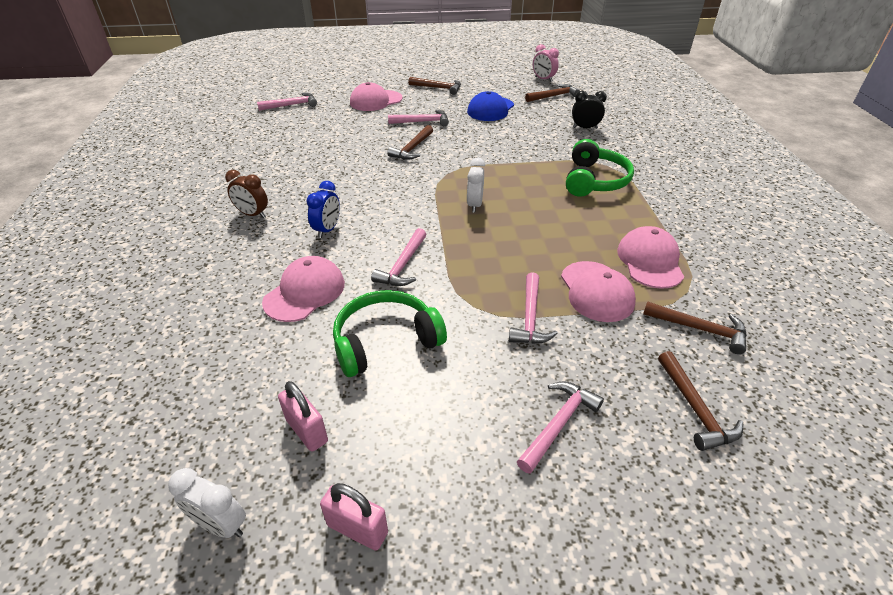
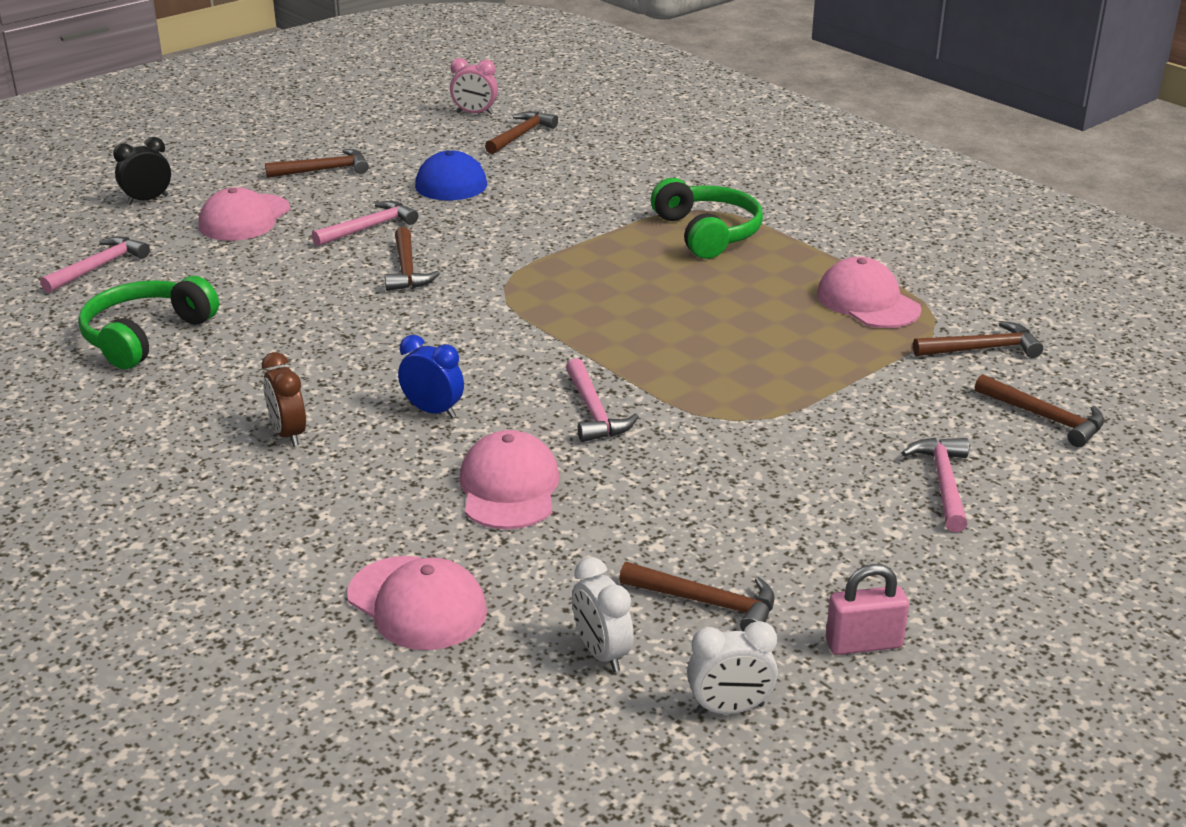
camera: 35 degrees left, 10 degrees down
brown clock [225,170,268,218] -> brown clock turned 75 degrees clockwise [262,352,306,447]
pink padlock [278,381,328,452] -> brown hammer [619,562,775,632]
blue clock [306,181,340,238] -> blue clock turned 45 degrees counterclockwise [398,335,464,418]
green headphones [333,290,447,377] -> green headphones moved to [78,276,219,369]
white clock [467,158,485,213] -> white clock moved to [572,557,634,672]
pink hammer [509,272,558,344] -> none
pink cap [561,261,636,322] -> pink cap moved to [347,556,487,650]
black clock [572,91,607,129] -> black clock moved to [113,137,171,205]

